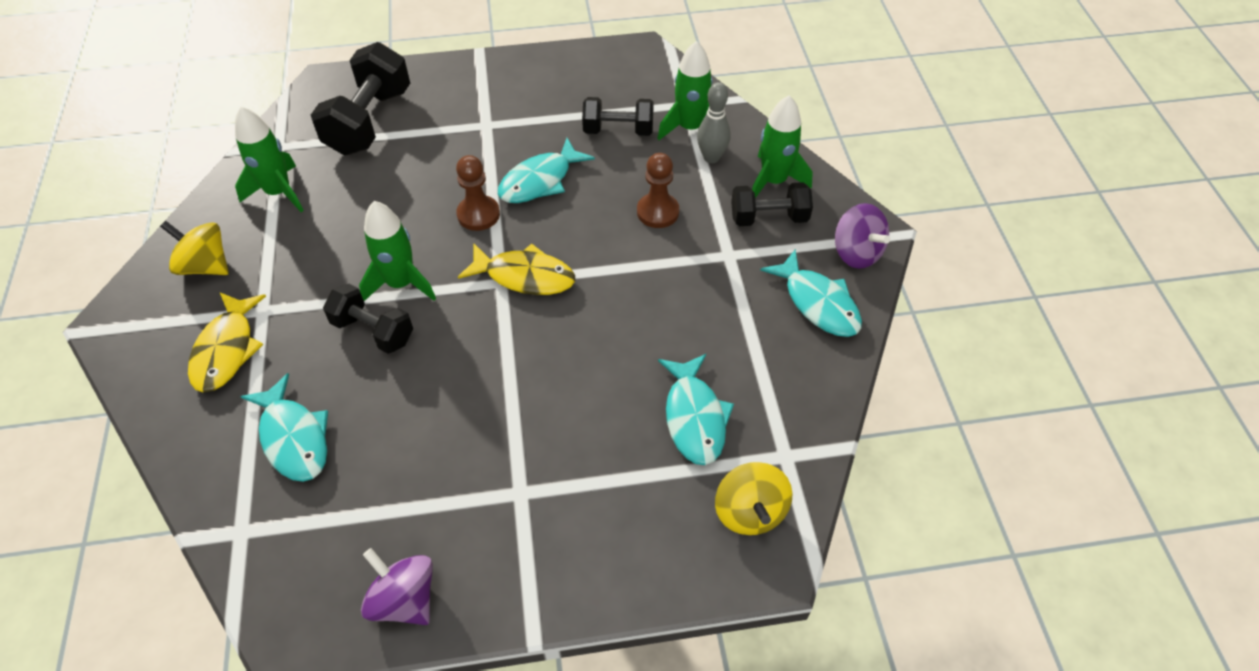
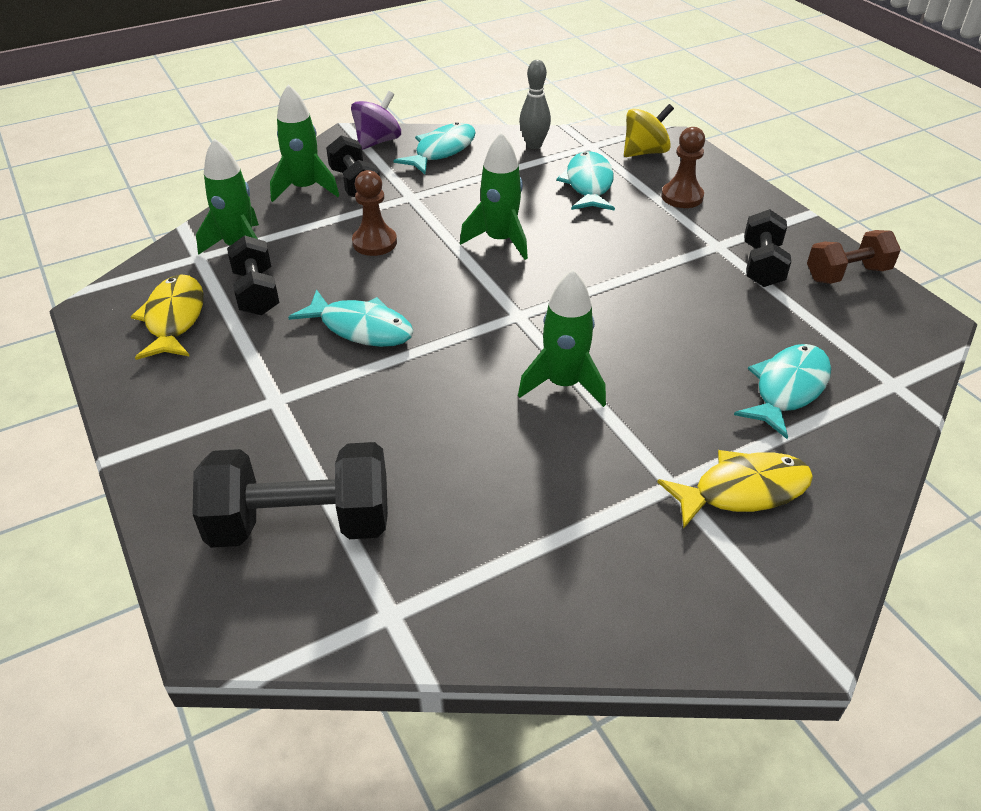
camera: 110 degrees left, 10 degrees down
yellow spinning top [160,221,229,275] -> none
green rocket [235,107,304,212] -> green rocket moved to [460,132,528,260]
black dumbbell [323,284,413,354] -> black dumbbell moved to [744,209,791,287]
purple spinning top [361,548,433,625] -> brown dumbbell [807,230,901,284]
brown pawn [456,155,500,231] -> brown pawn moved to [661,127,705,208]
yellow fish [458,243,575,295] -> yellow fish moved to [131,274,204,360]
turquoise fish [658,354,734,465] -> turquoise fish turned 60 degrees counterclockwise [557,151,615,211]
grey bowling pin [697,82,731,163] -> grey bowling pin moved to [519,60,551,149]

